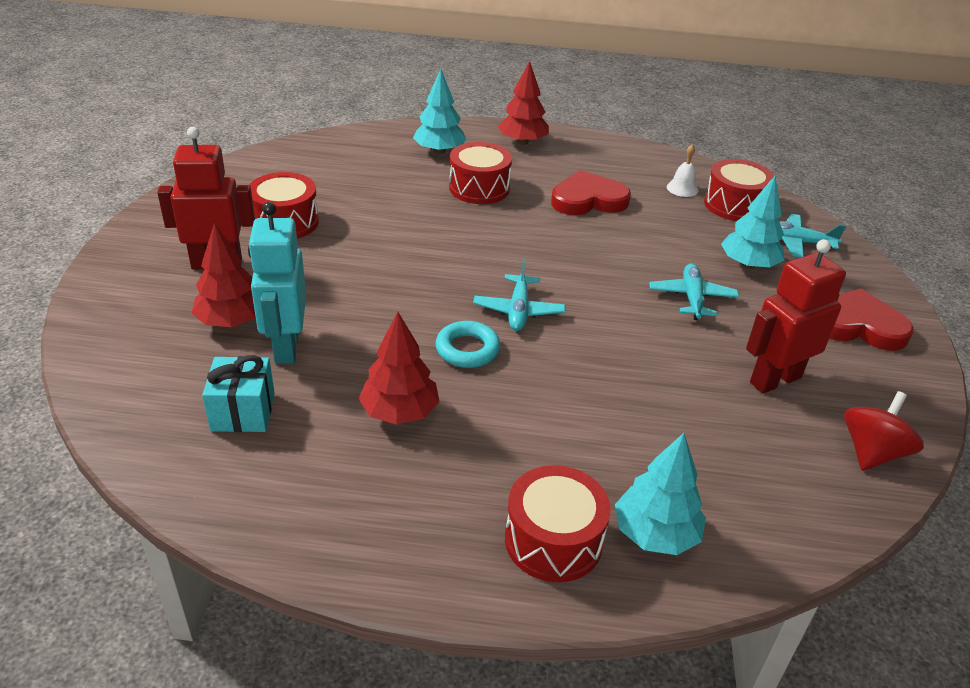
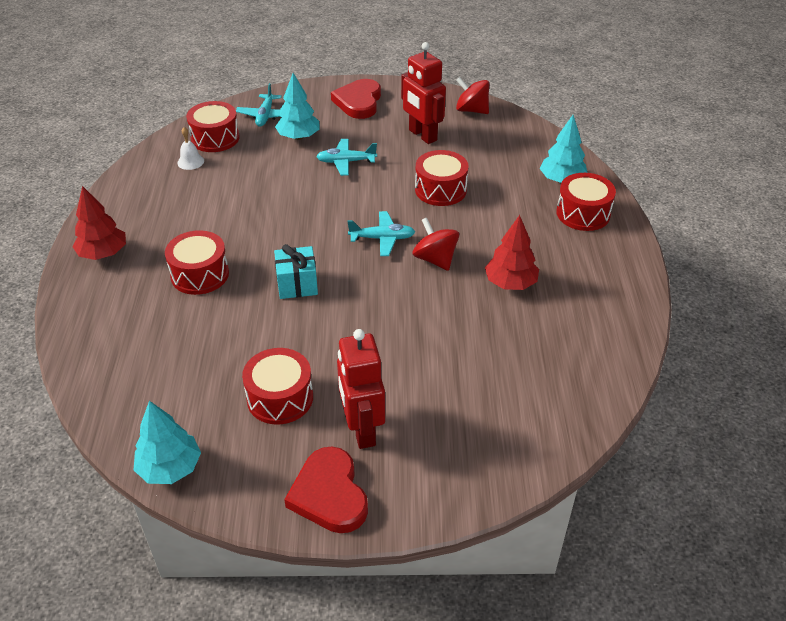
camera: 95 degrees left, 5 degrees up
red tree [191,223,256,327] -> none
turquoise gift [202,355,275,432] -> turquoise gift moved to [274,244,318,299]
turquoise robot [248,202,306,364] -> none
turquoise tree [413,69,466,154] -> turquoise tree moved to [134,401,201,484]
turquoise ring [435,321,500,368] -> red spinning top [412,218,459,271]
red heart [551,170,631,215] -> red heart moved to [284,447,368,533]
none -> red drum [415,150,468,206]

